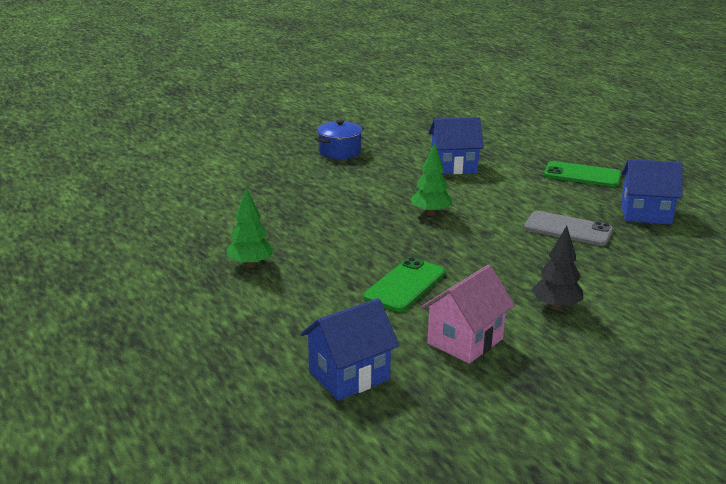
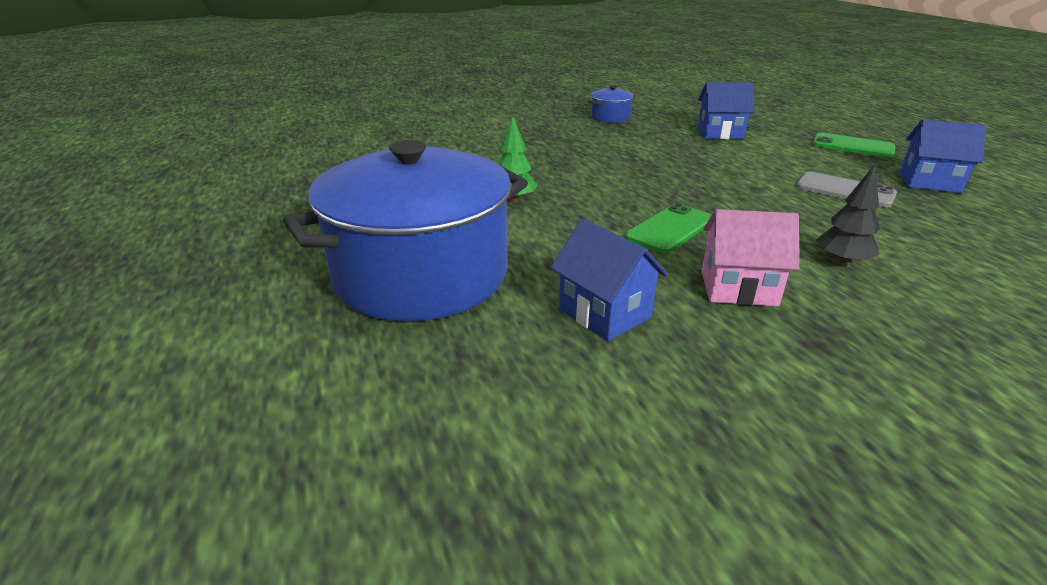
camera: 10 degrees right, 5 degrees up
blue house [301,298,399,401] -> blue house turned 75 degrees clockwise [550,219,668,341]
green tree [410,142,452,216] -> none
pink house [421,264,515,364] -> pink house turned 45 degrees clockwise [702,209,799,306]
none -> blue pot [283,140,528,321]

